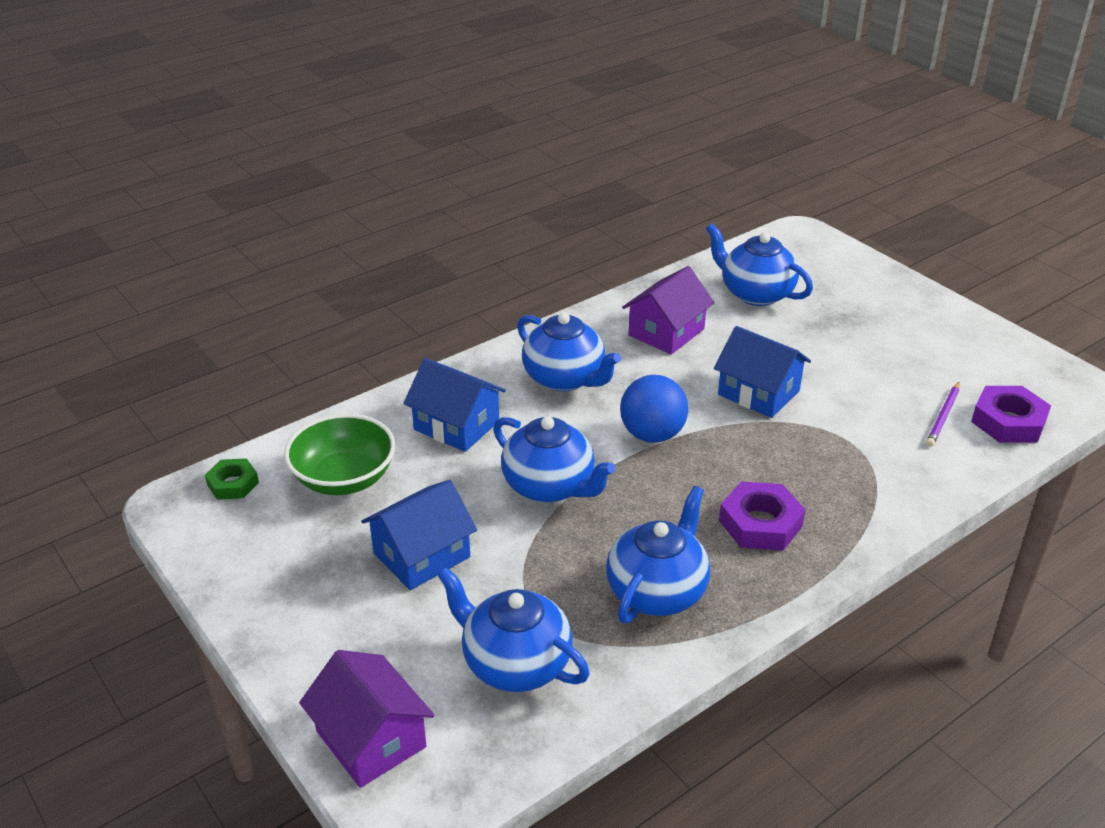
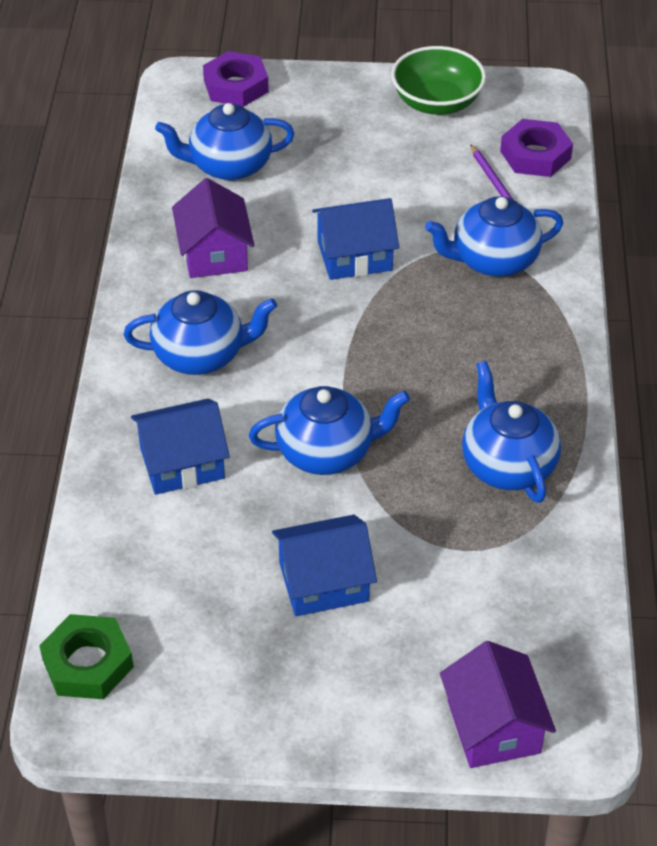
camera: 50 degrees left, 10 degrees up
green nut [205,458,259,500] -> green nut [39,614,134,699], size x1.56
green bowl [284,414,395,495] -> green bowl moved to [391,46,486,115]
purple house [299,650,435,788] -> purple house turned 75 degrees clockwise [440,641,556,768]
blue house [361,480,477,590] -> blue house turned 75 degrees clockwise [272,515,377,616]
blue teapot [437,567,590,692] -> blue teapot moved to [425,196,563,277]
blue ball [620,375,688,443] -> none
purple nut [719,481,805,550] -> purple nut moved to [203,51,269,107]

